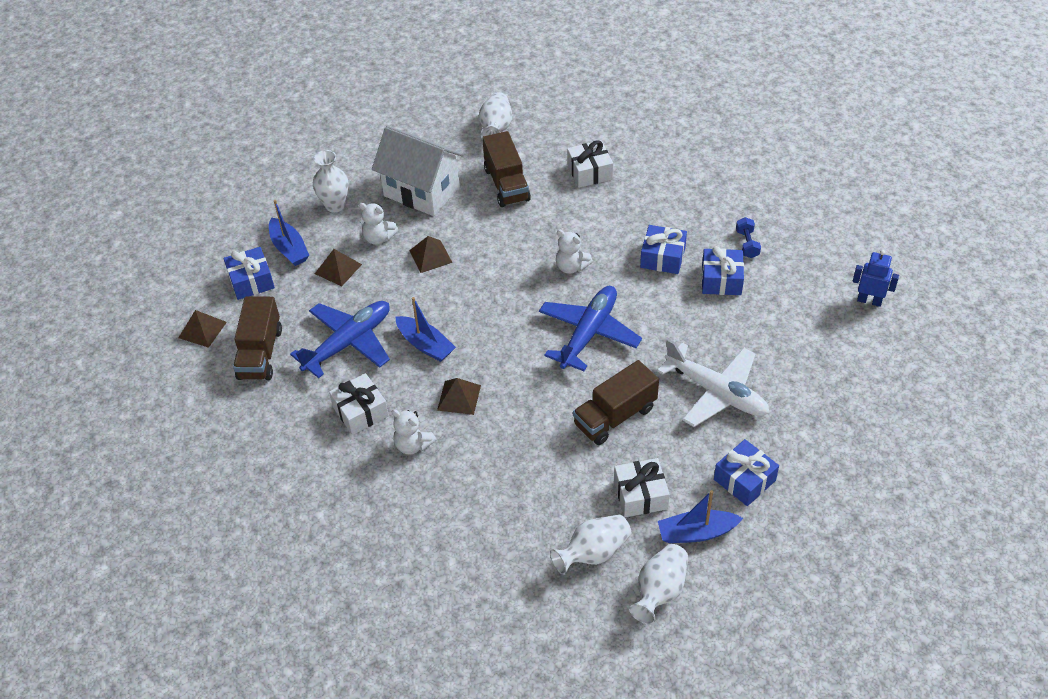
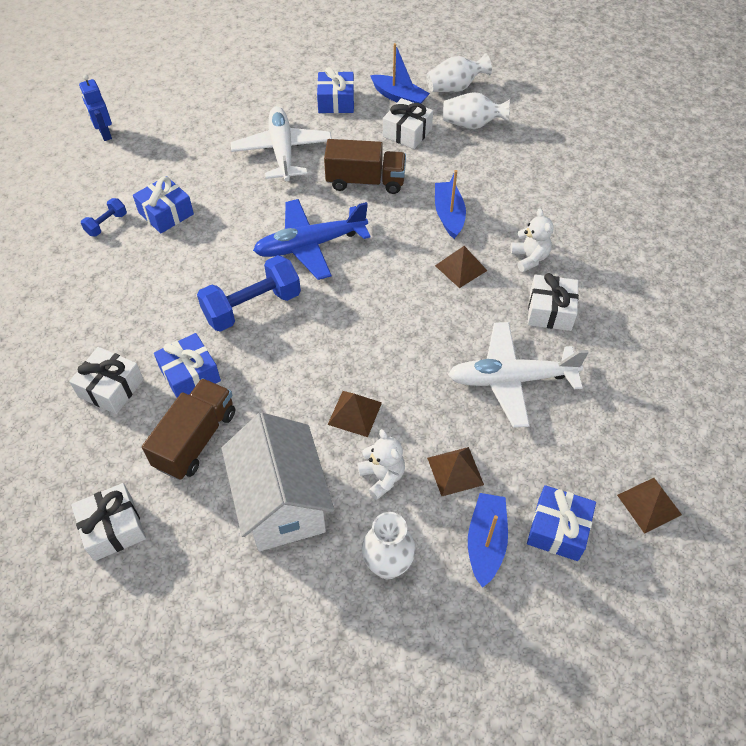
camera: 140 degrees left, 5 degrees up
brown truck [233,296,282,380] -> none
blue plane [290,301,390,378] -> white plane [448,322,589,428]
blue boat [395,297,456,362] -> blue boat moved to [435,170,466,239]
white vase [479,92,512,138] -> white gift [71,483,146,561]
white teddy bear [556,230,593,274] -> blue dumbbell [197,255,301,332]
blue gift [640,225,687,274] -> blue gift moved to [154,333,221,398]

